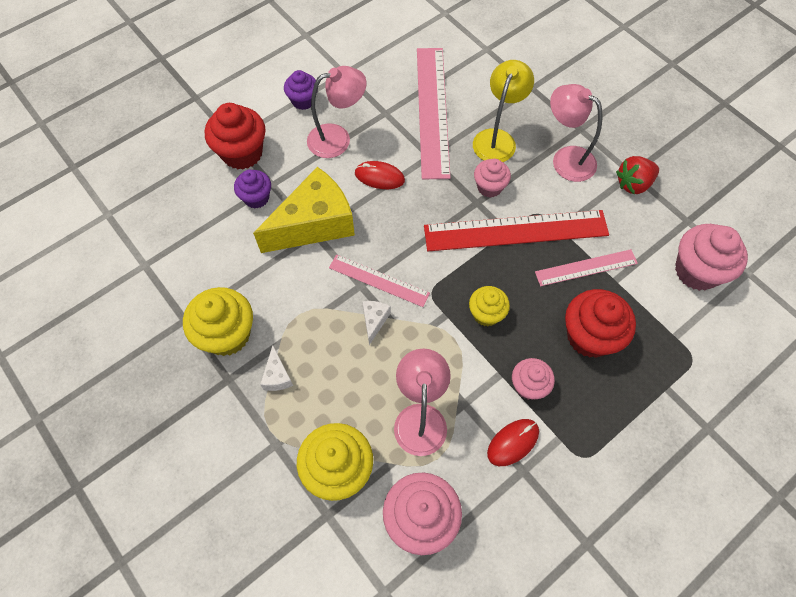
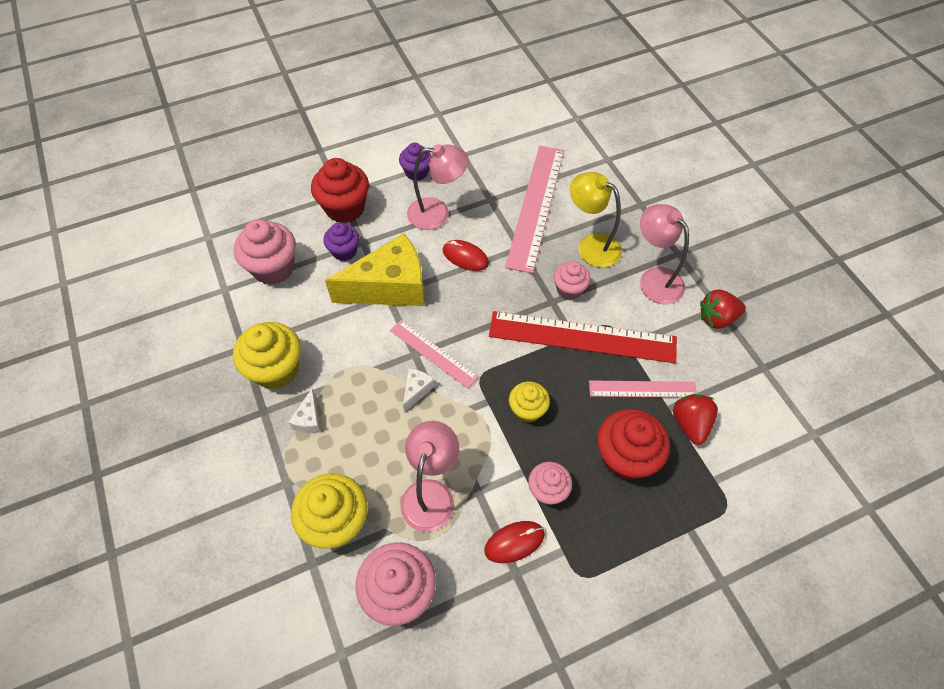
camera: 15 degrees right, 5 degrees down
yellow lamp [473,60,534,162] -> yellow lamp turned 90 degrees counterclockwise [570,172,622,267]
pink cupcake [675,224,748,291] -> pink cupcake moved to [234,219,296,285]
none -> red strawberry [673,394,718,445]

